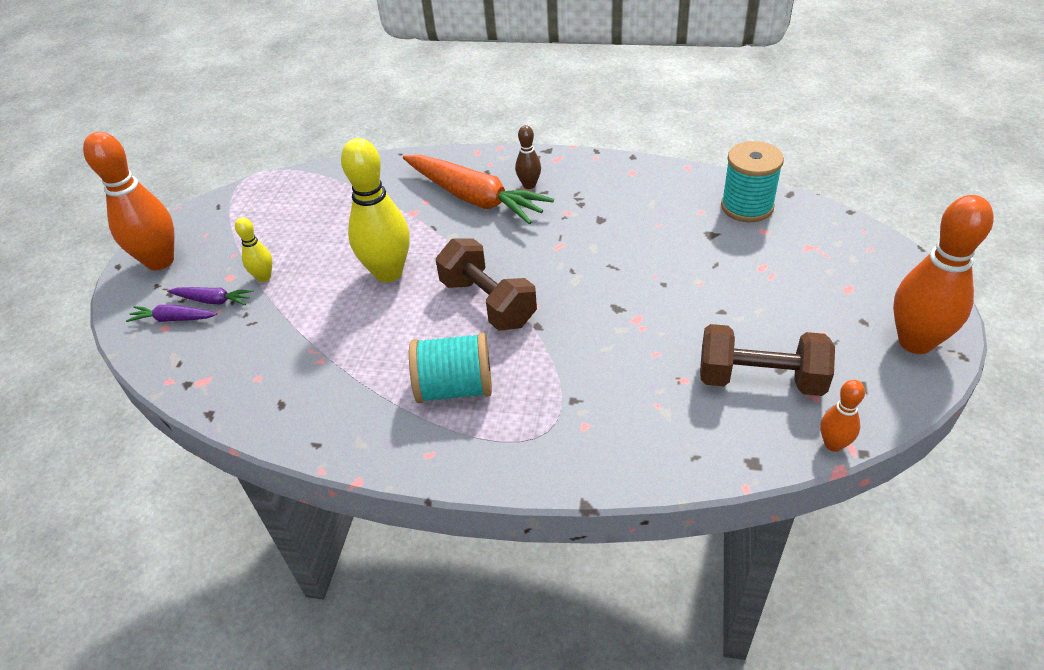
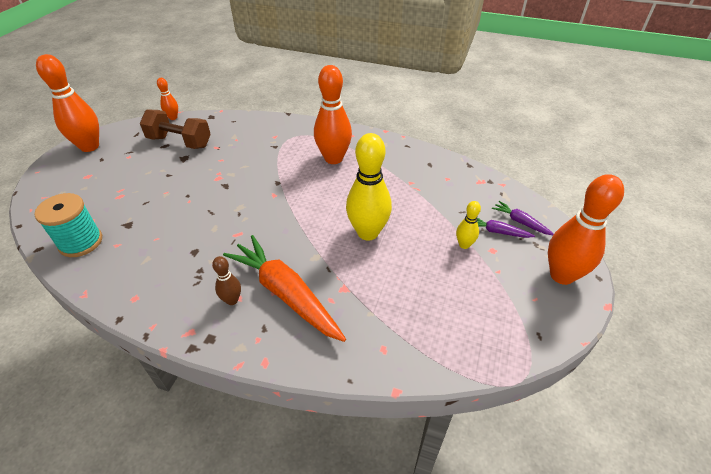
camera: 175 degrees left, 0 degrees up
purple carrot [126,305,217,322] -> purple carrot turned 150 degrees counterclockwise [492,201,554,235]
turquoise spool [409,333,492,403] -> orange bowling pin [314,65,352,164]
brown dumbbell [436,238,537,331] -> none

